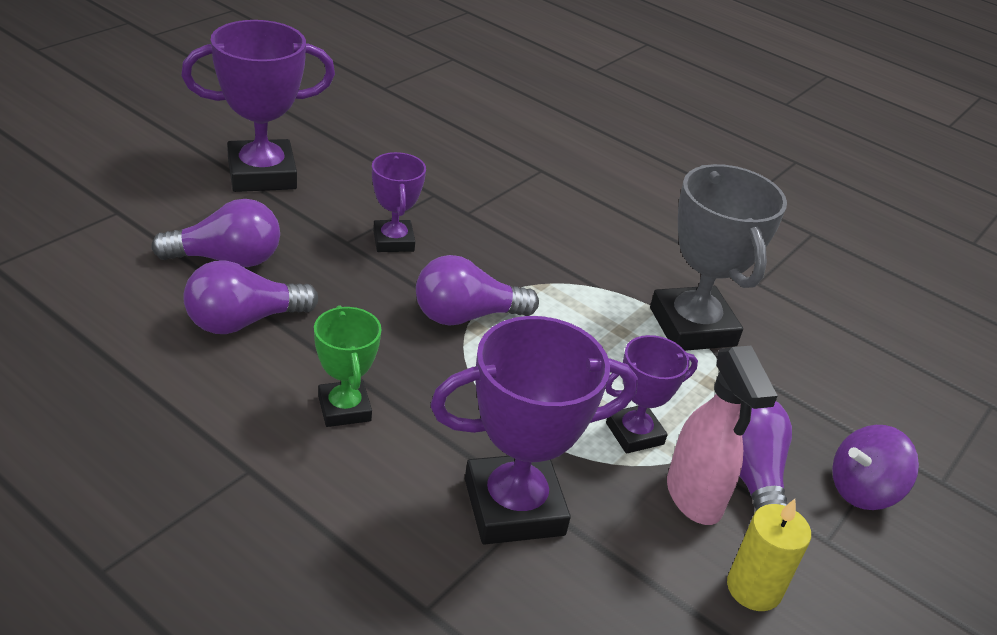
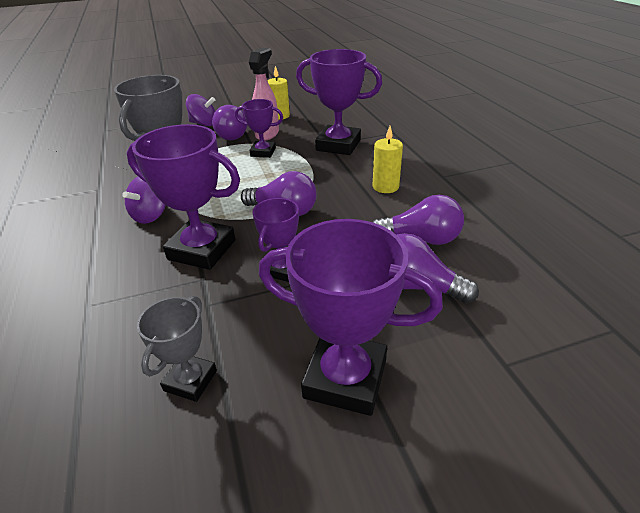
camera: 140 degrees left, 0 degrees up
green trophy [314,305,382,427] -> yellow candle [372,126,403,193]
none -> purple spinning top [122,177,166,224]
none -> purple trophy [127,124,240,270]
none -> grey trophy [137,296,217,402]

